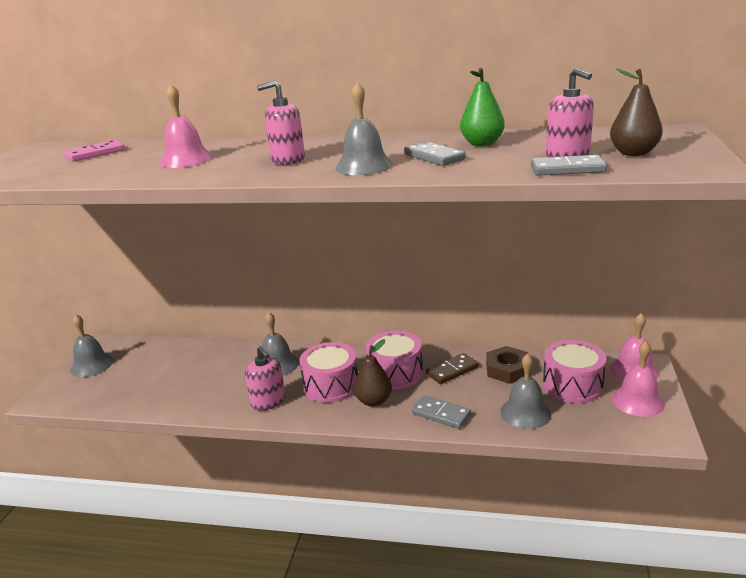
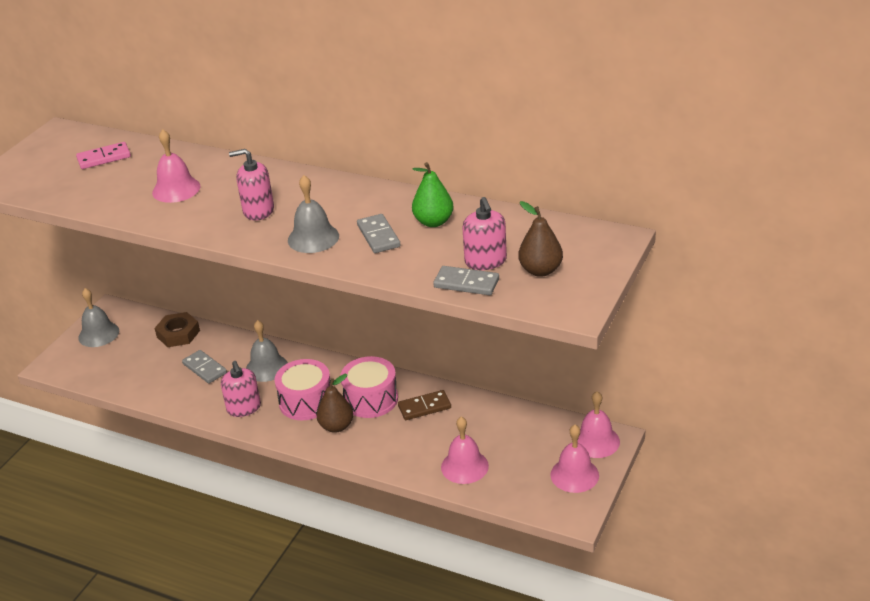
camera: 15 degrees right, 10 degrees up
grey domino [412,395,471,429] -> grey domino moved to [182,350,227,383]
brown nut [486,346,528,384] -> brown nut moved to [155,312,200,347]
grey bell [500,354,551,429] -> pink bell [441,417,489,484]
pink drum [543,340,607,403] -> none

